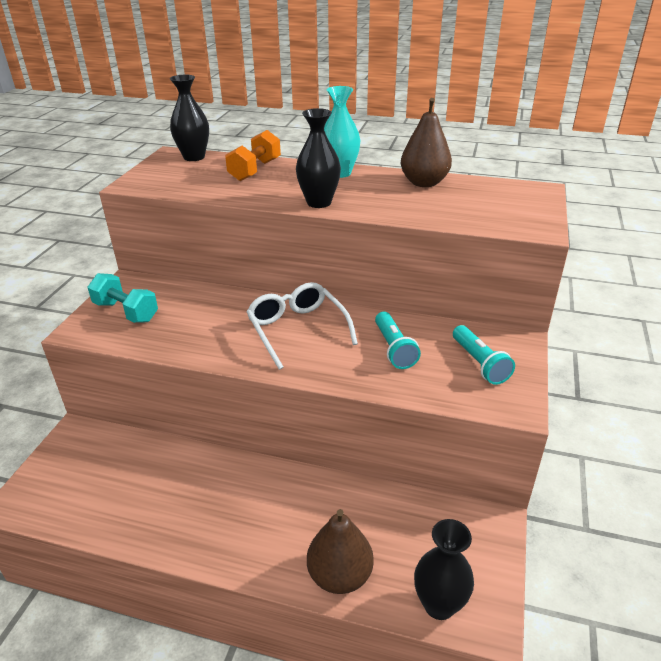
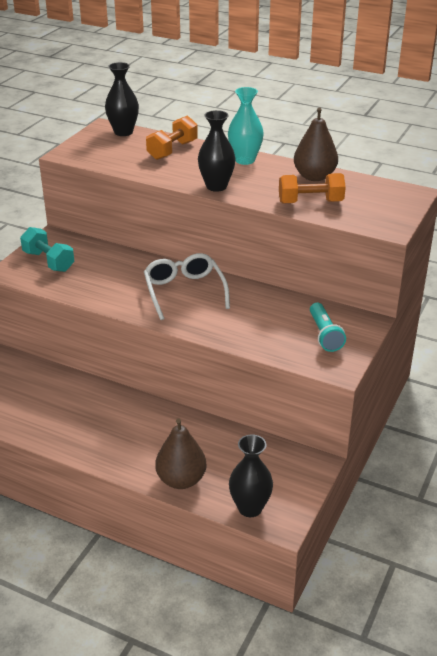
camera: 10 degrees right, 0 degrees up
turquoise flashlight [375,312,421,369] -> none
none -> orange dumbbell [279,173,346,203]

